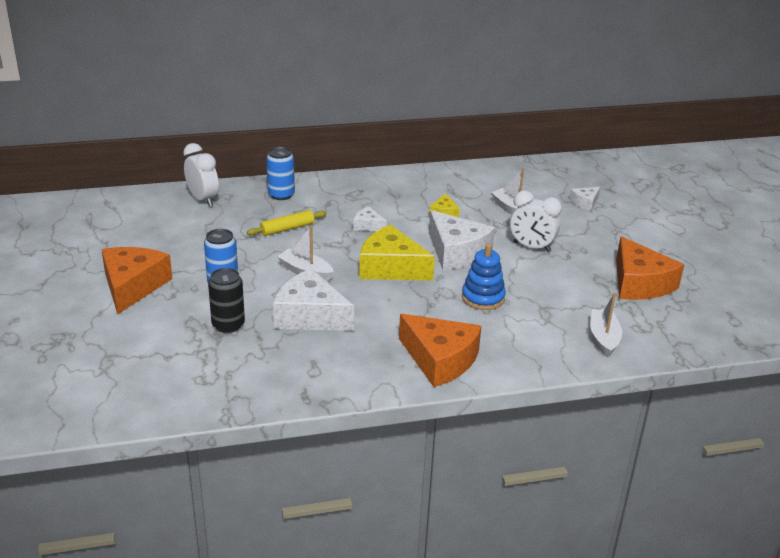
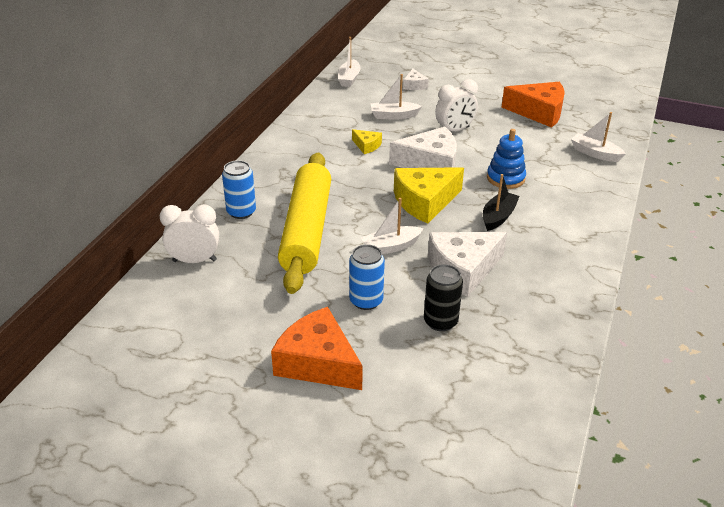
camera: 55 degrees left, 5 degrees up
yellow rolling pin [247,210,327,236] -> yellow rolling pin [278,153,331,294], size x2.43
white cheese [353,207,387,231] -> none
orange cheese [399,314,481,387] -> none
none -> white boat [338,37,361,87]
none -> black boat [483,174,520,231]

